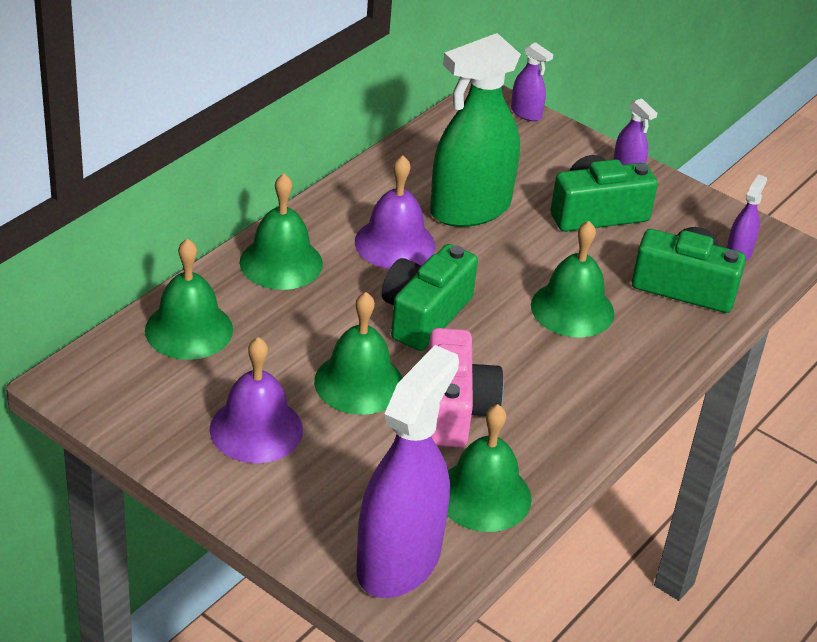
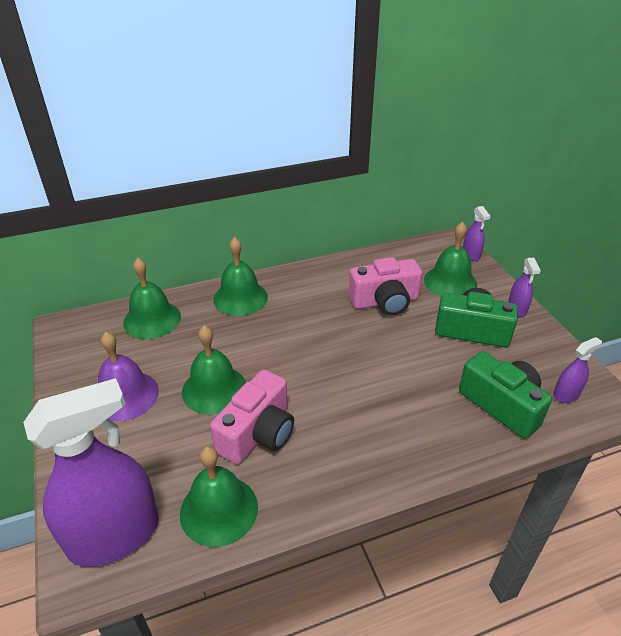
camera: 35 degrees right, 0 degrees up
purple bell [355,156,435,269] -> none
green camera [382,244,478,351] -> none
green spray bottle [430,33,521,227] -> pink camera [349,257,422,316]
green bell [531,221,615,337] -> green bell moved to [424,222,477,296]

